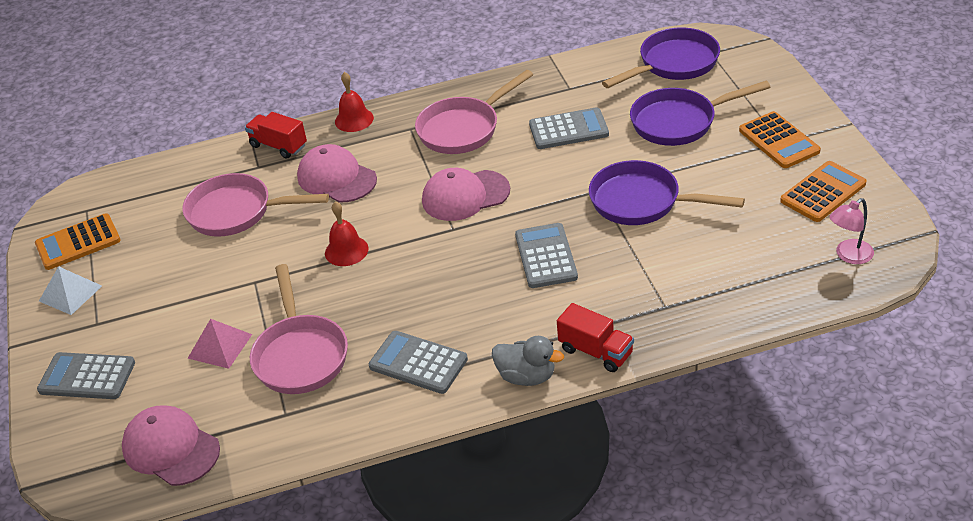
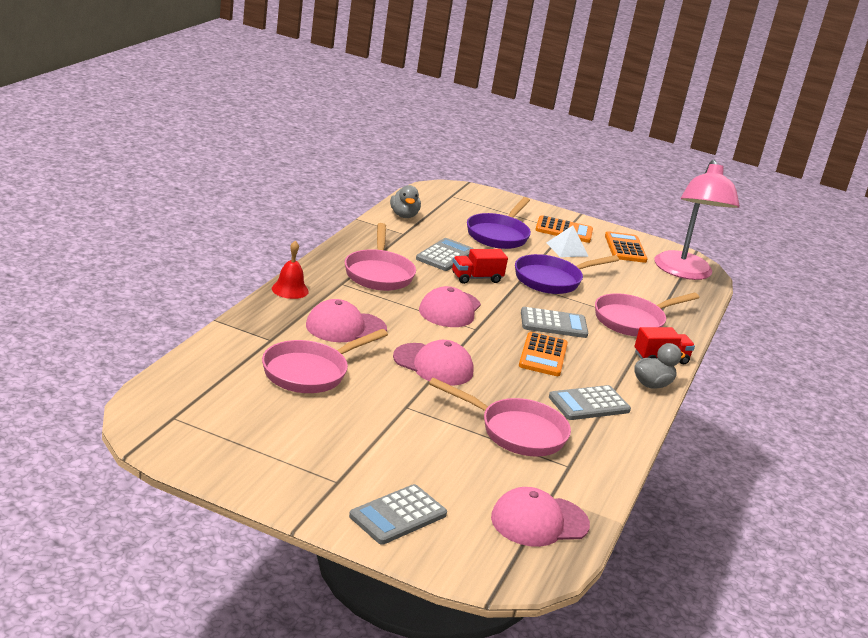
camera: 60 degrees left, 15 degrees down
orange calculator [35,213,121,270] -> orange calculator moved to [519,332,568,376]
white pyramid [39,266,102,315] -> white pyramid moved to [547,225,589,257]
pink pyramid [188,319,252,369] -> none
red truck [245,112,307,159] -> red truck moved to [452,249,508,284]
red bell [325,201,369,266] -> pink cap [393,340,474,386]
grey calculator [515,223,578,288] -> grey calculator turned 150 degrees clockwise [521,307,588,338]
purple pan [602,27,720,88] -> none
pink lamp [830,198,874,264] -> pink lamp [654,160,740,280], size x2.37
none -> grey duck [390,185,421,218]
none -> pink pan [595,293,699,336]

